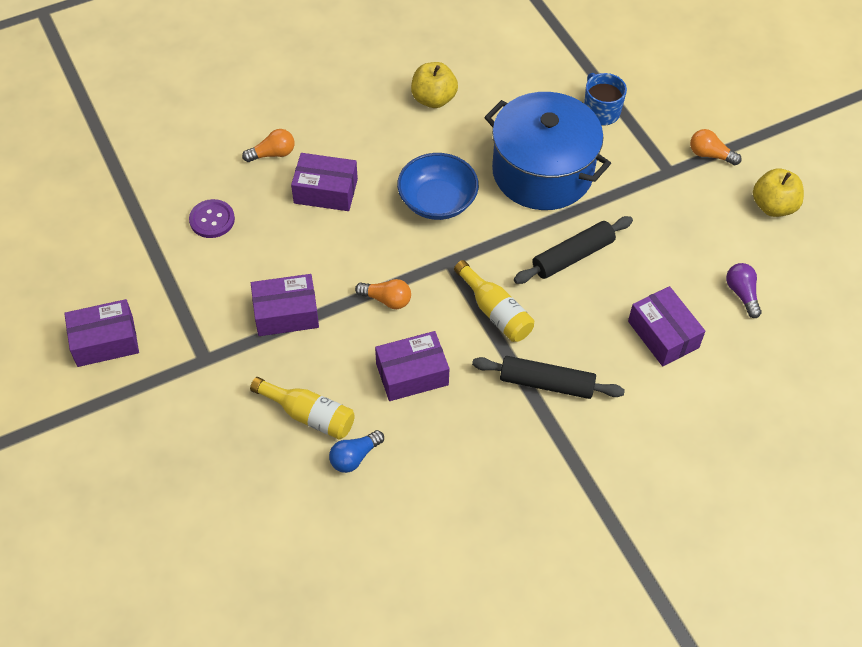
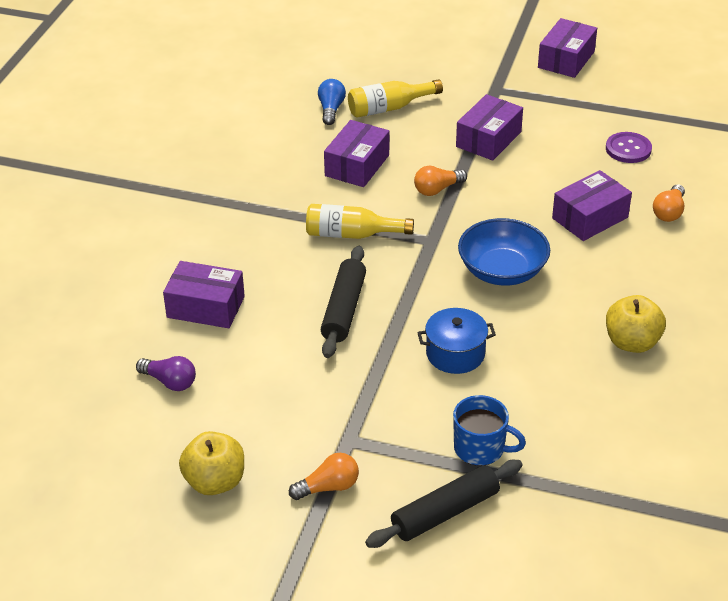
camera: 135 degrees right, 15 degrees down
black rolling pin [472,356,625,399] -> black rolling pin moved to [365,460,523,548]
blue pot [484,92,611,210] -> blue pot [417,308,496,374], size x0.47

